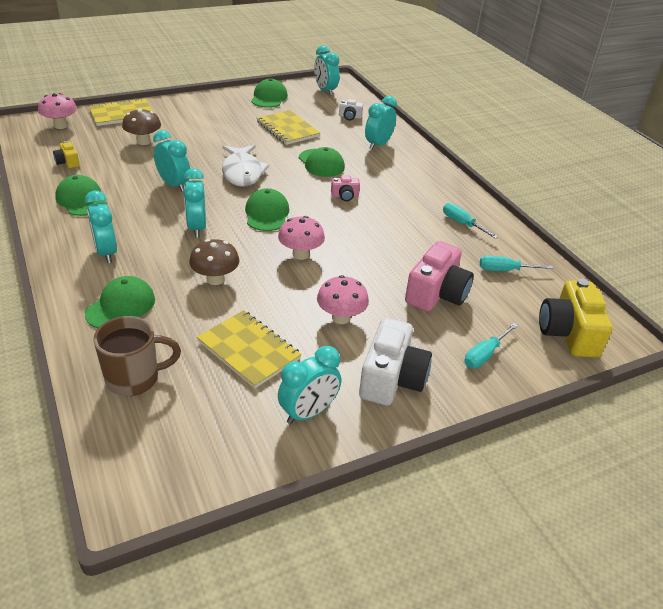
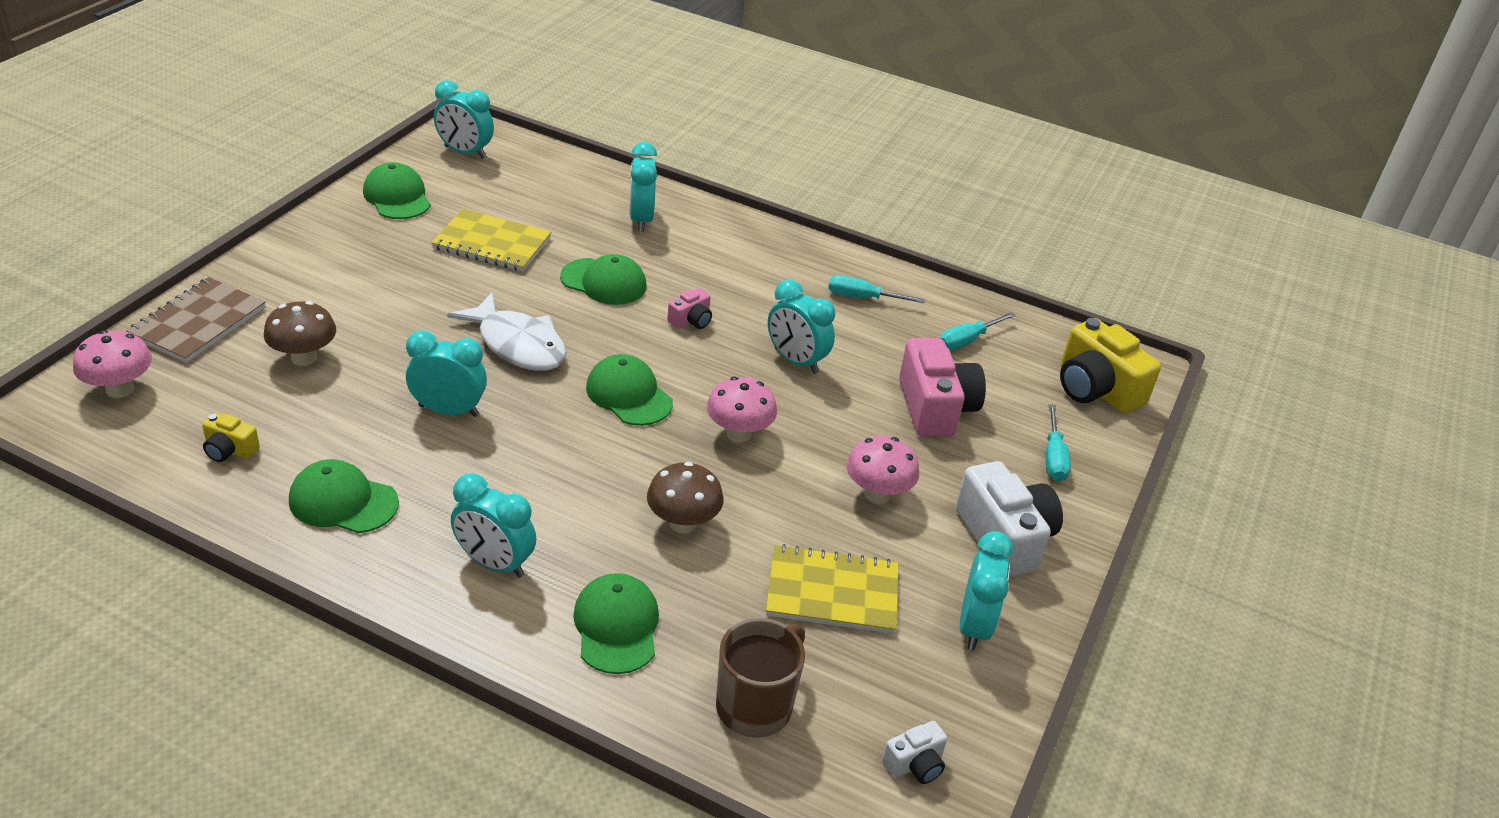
camera: 40 degrees left, 0 degrees up
yellow notebook [89,98,153,126] -> brown notebook [126,277,266,363]
turquoise clock [183,168,206,238] -> turquoise clock moved to [768,279,835,374]
white camera [339,99,363,120] -> white camera moved to [882,721,947,784]

